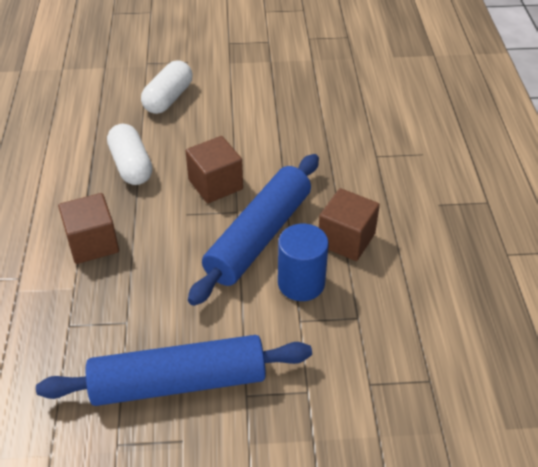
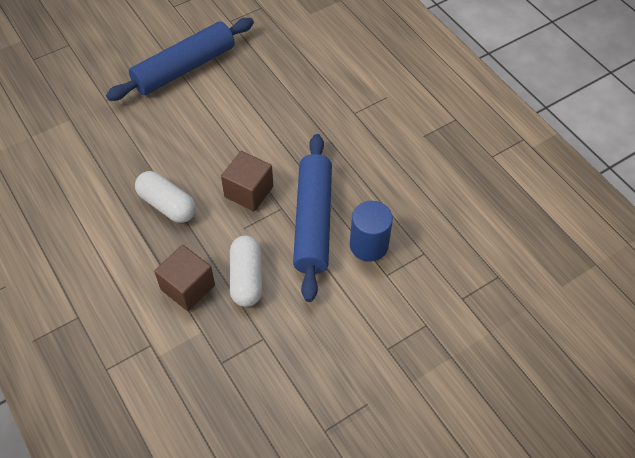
camera: 30 degrees left, 10 degrees up
blue rolling pin [36,335,312,406] -> blue rolling pin moved to [106,18,254,101]
white capsule [141,60,193,114] -> white capsule moved to [230,236,262,307]
brown cube [319,188,380,261] -> none

